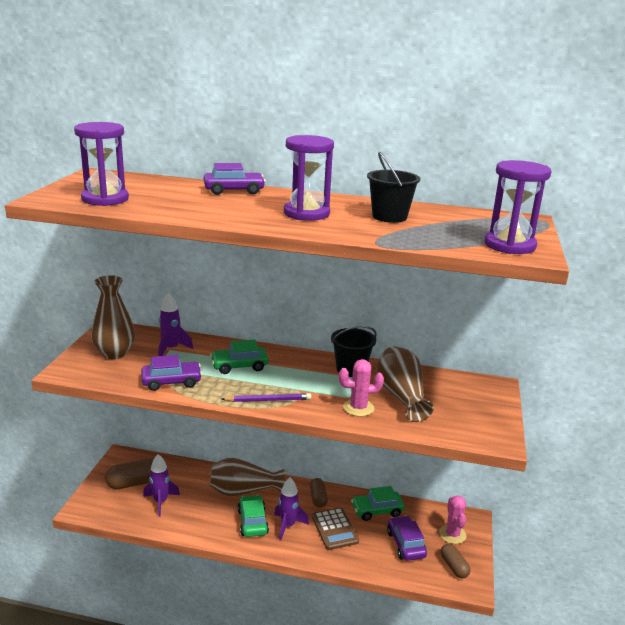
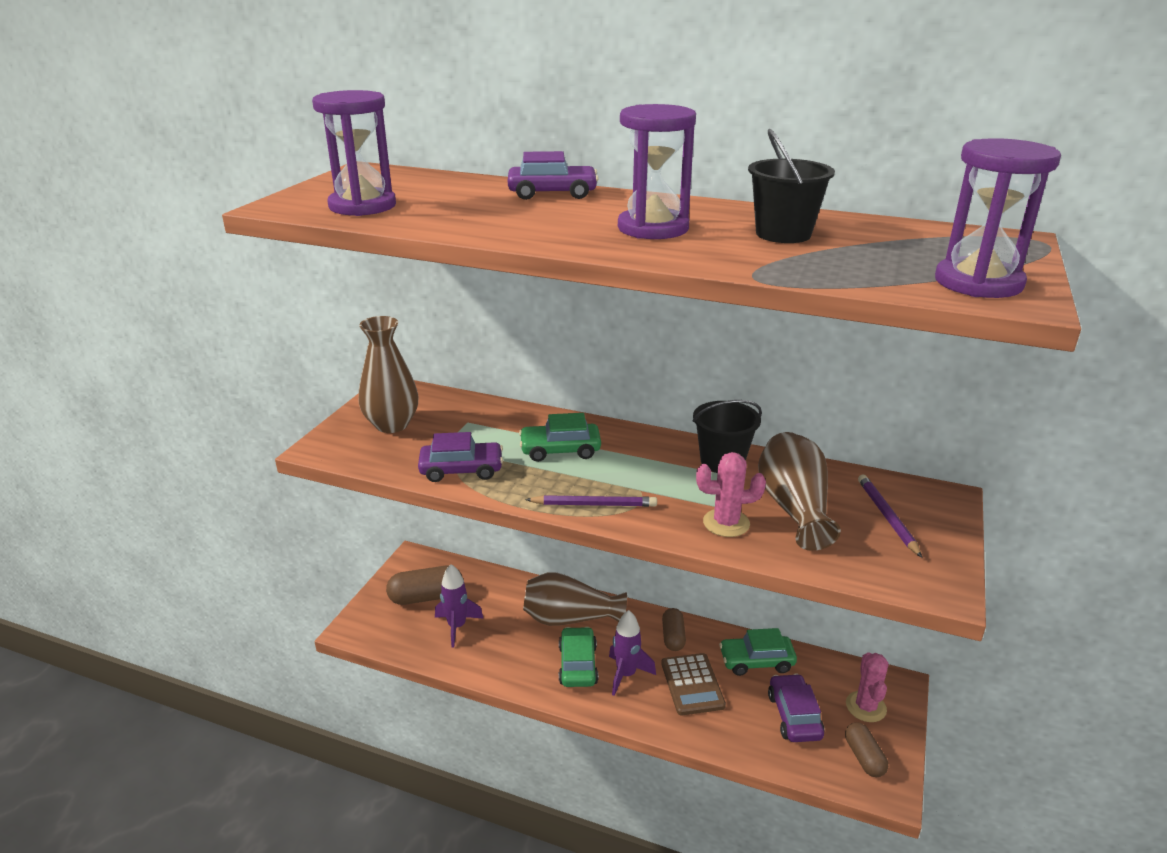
camera: 10 degrees right, 5 degrees up
purple rocket [158,292,193,356] -> none
none -> purple pencil [858,474,922,558]

